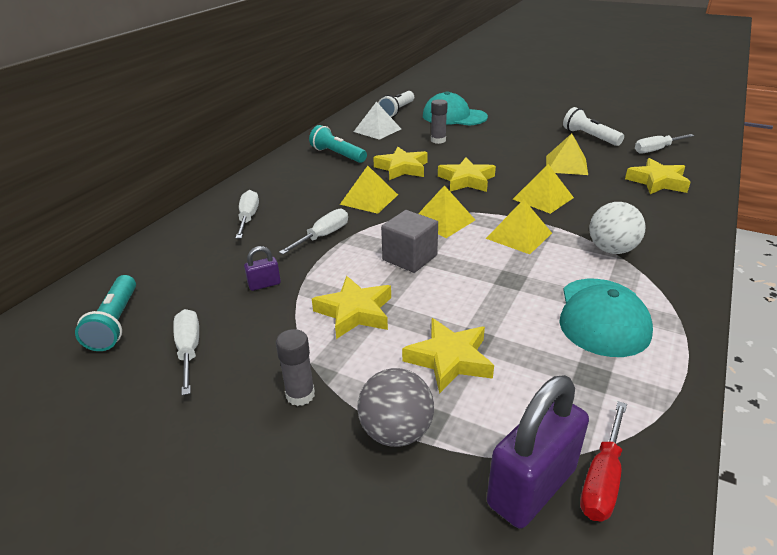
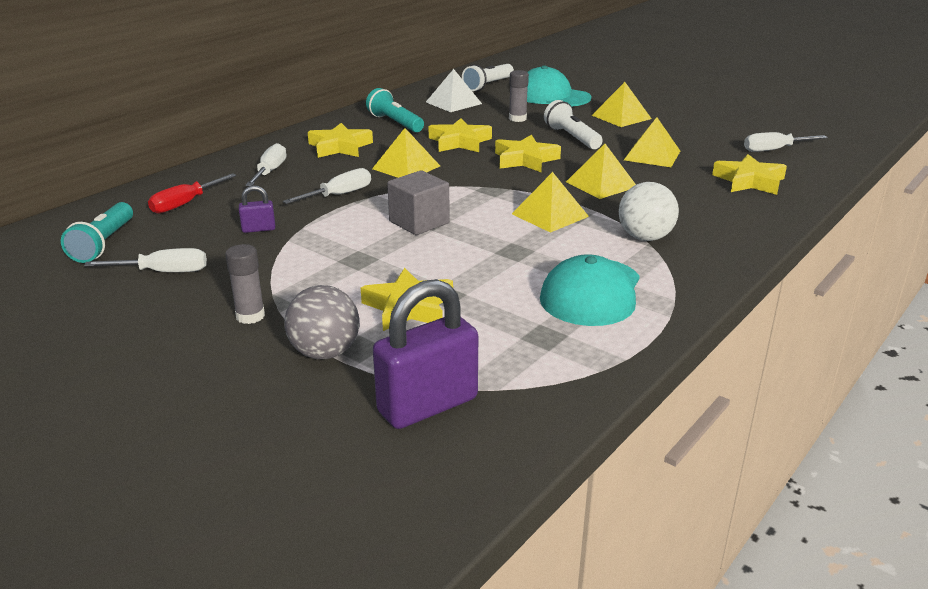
camera: 10 degrees right, 5 degrees down
white screwdriver [173,309,199,395] -> white screwdriver turned 90 degrees clockwise [84,248,207,272]
yellow star [312,276,391,339] -> yellow star moved to [308,123,373,158]
yellow pyramid [418,185,475,238] -> yellow pyramid moved to [591,82,652,127]
white flashlight [563,107,624,146] -> white flashlight moved to [544,100,603,149]
red screwdriver [580,401,627,521] -> red screwdriver moved to [148,173,237,214]

